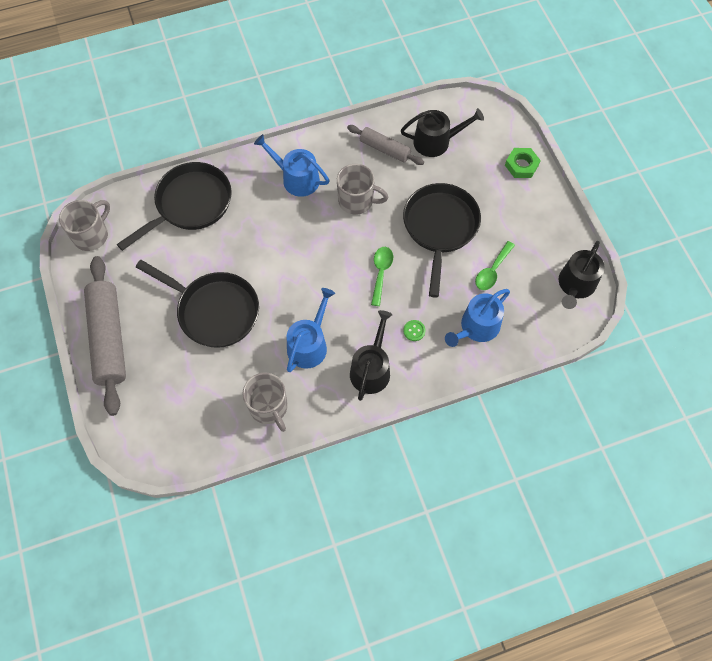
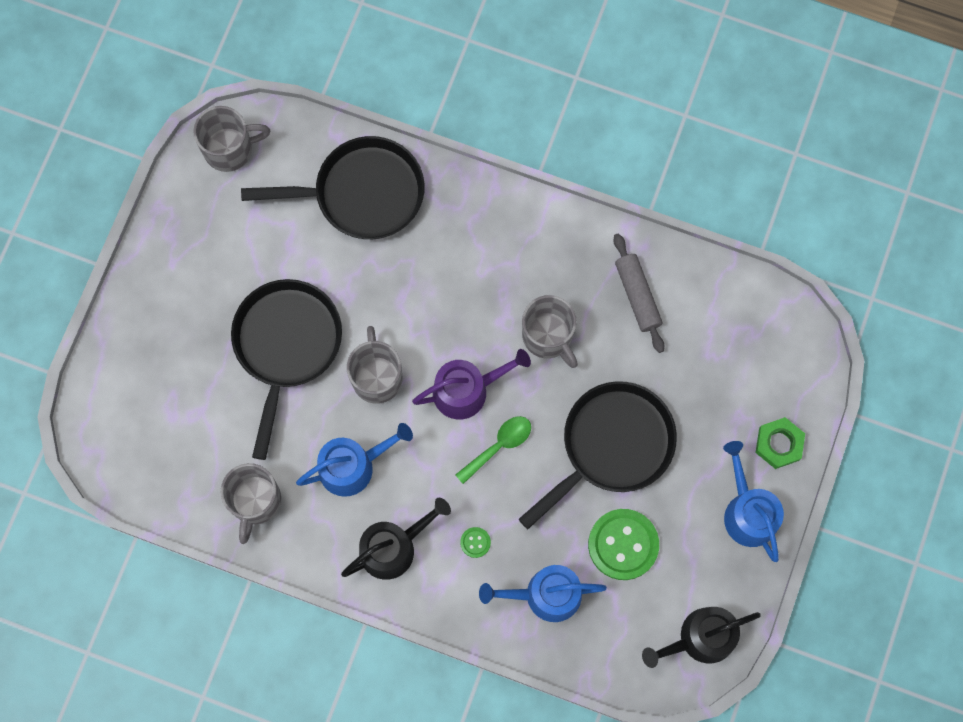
camera: 40 degrees right, 10 degrees up
grey rolling pin [84,256,126,416] -> none
black pan [136,260,259,348] -> black pan turned 150 degrees counterclockwise [231,279,342,460]
blue watering can [254,134,330,197] -> blue watering can moved to [723,441,784,562]
black watering can [401,108,484,157] -> none
green spoon [475,241,515,290] -> green button [588,509,659,580]
none -> grey mug [347,326,402,404]
none -> purple watering can [412,349,531,420]

